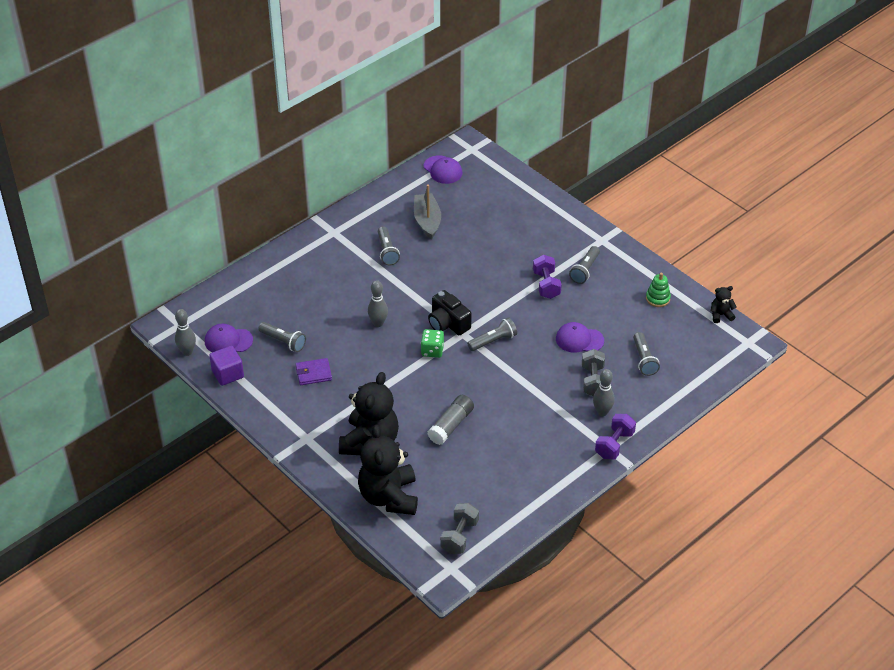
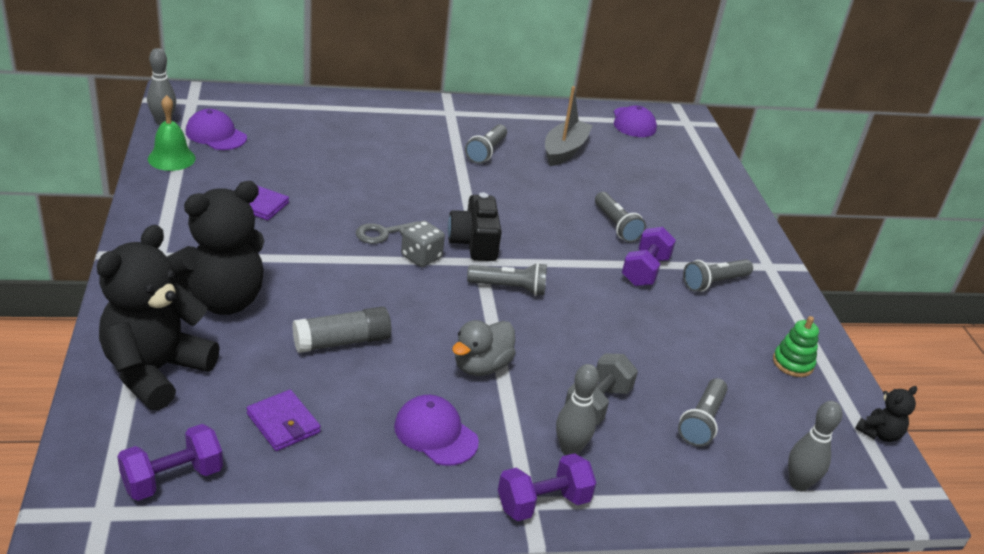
camera: 30 degrees right, 10 degrees down
purple cube [209,346,244,386] -> green bell [148,95,196,171]
grey flashlight [258,322,306,352] -> grey flashlight moved to [595,192,646,243]
grey bowling pin [368,280,388,327] -> grey bowling pin moved to [788,401,842,491]
green dice [421,329,444,358] -> grey dice [401,220,445,267]
grey dumbbell [440,503,479,554] -> purple dumbbell [117,424,223,501]
purple cap [556,322,604,353] -> purple cap moved to [394,395,479,466]
black teddy bear [711,286,737,323] -> black teddy bear turned 120 degrees clockwise [855,386,917,442]
none -> purple wallet [246,390,321,451]
none -> grey key [356,221,418,244]
none -> grey duck [452,320,516,376]

